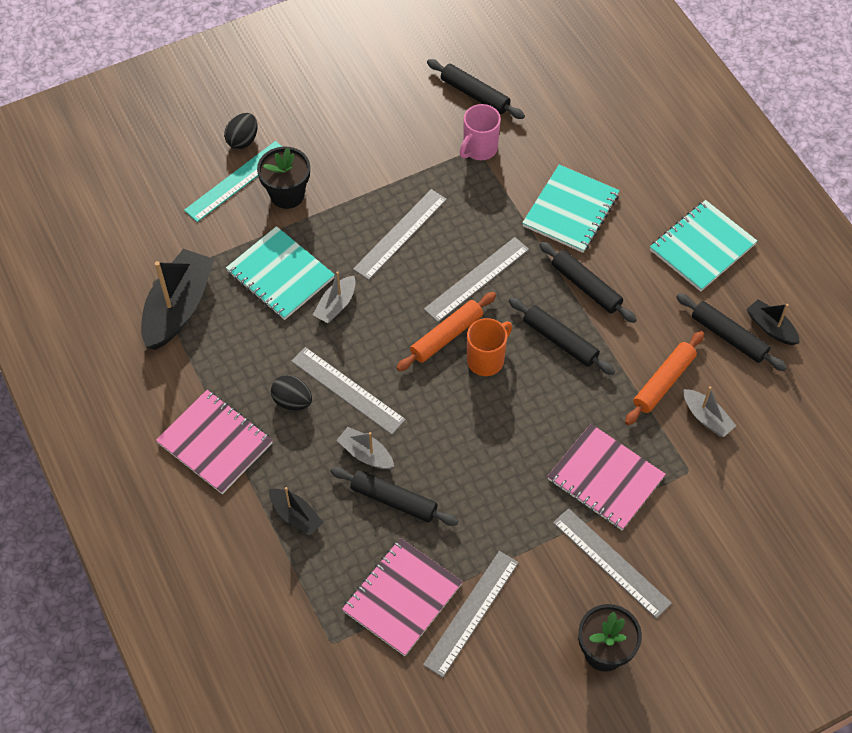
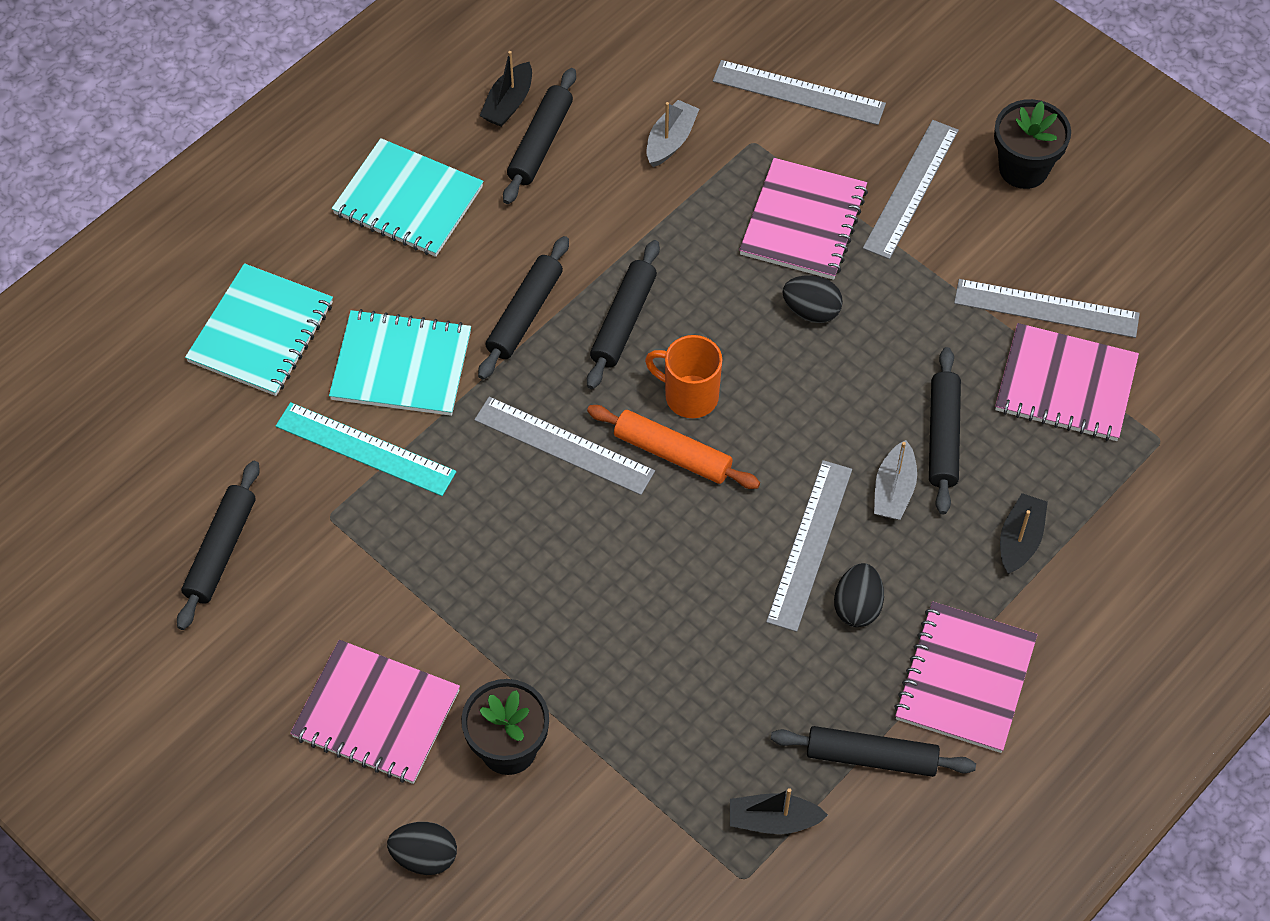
camera: 110 degrees left, 0 degrees up
black boat [141,249,214,350] -> black boat [730,788,828,834], size x0.52
turquoise ruler [184,141,282,222] -> turquoise ruler moved to [276,402,456,496]
turquoise notebook [226,226,335,320] -> turquoise notebook moved to [185,263,333,396]
grey boat [313,271,356,324] -> none
grey ruler [353,189,447,280] -> grey ruler moved to [713,60,886,125]
pink mug [460,104,501,160] -> none
orange rolling pin [625,331,704,425] -> none
none -> pink notebook [290,640,460,784]
none -> black rolling pin [771,726,976,777]
none -> black egg [782,275,843,323]

